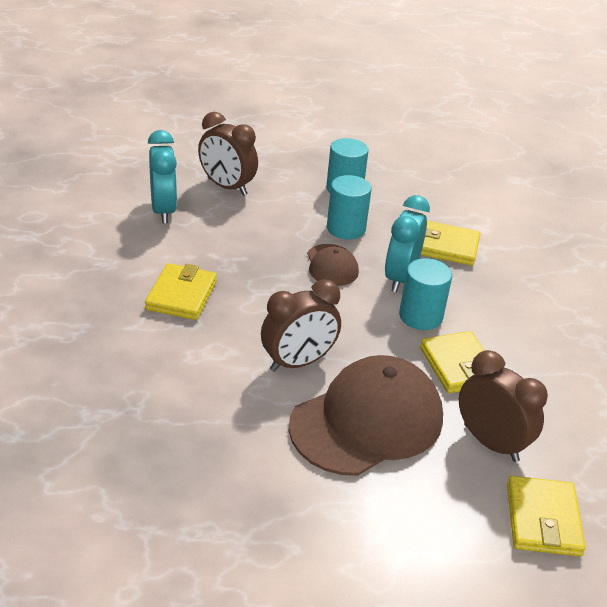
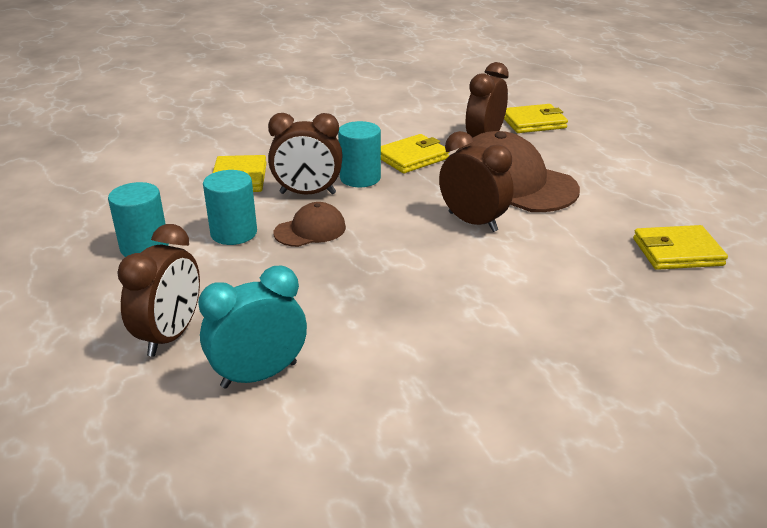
camera: 105 degrees left, 5 degrees down
yellow wallet [145,263,217,320] -> yellow wallet moved to [633,225,728,270]
turquoise clock [385,195,430,292] -> brown clock [268,113,343,195]

